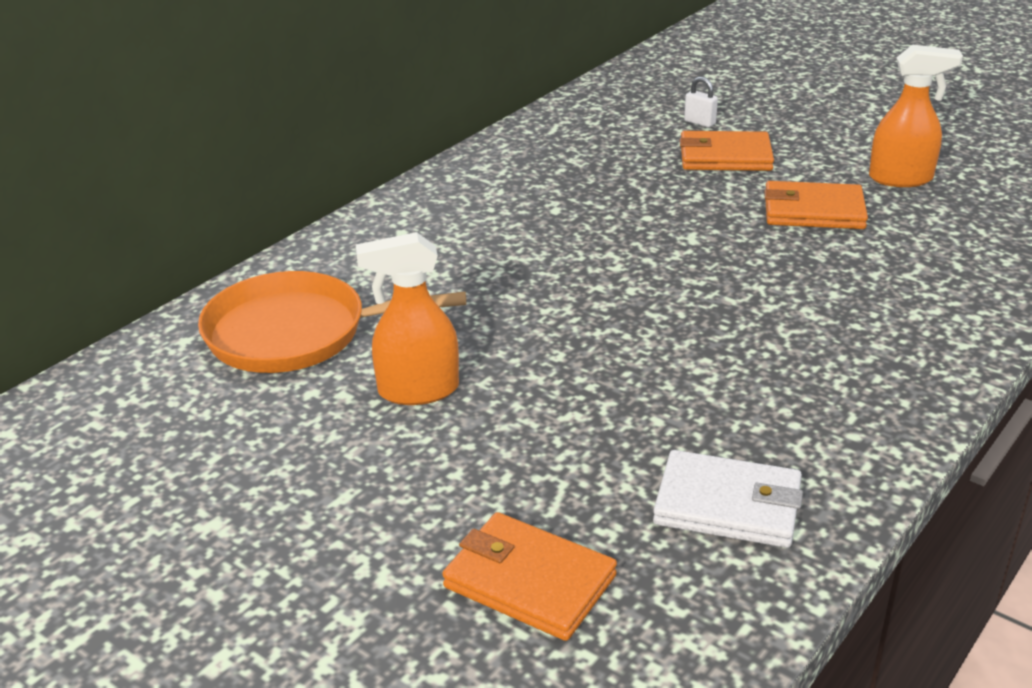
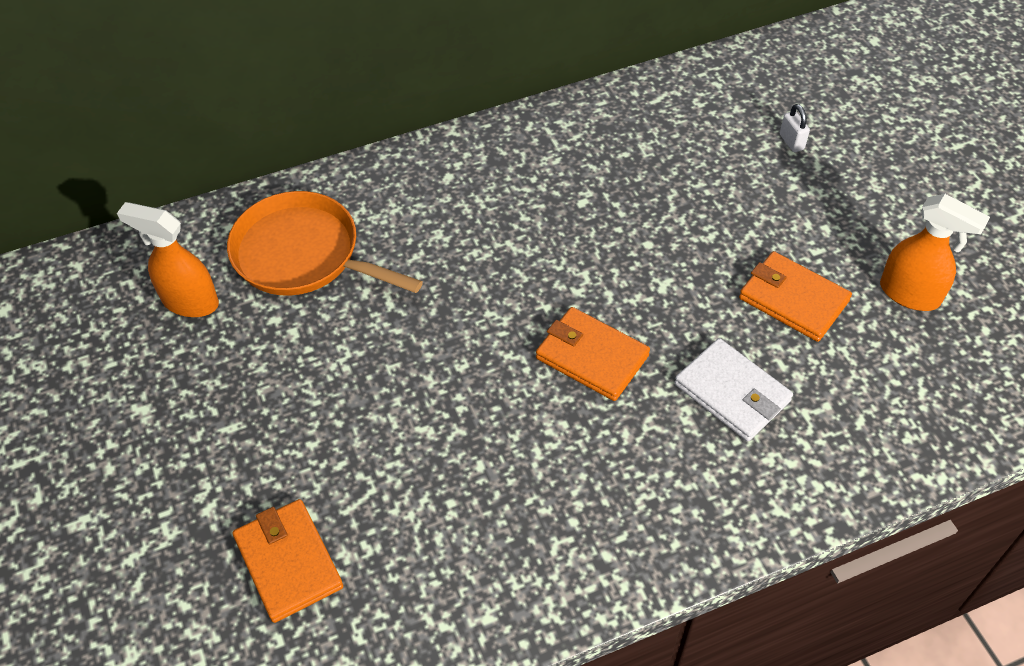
camera: 30 degrees right, 20 degrees up
orange spray bottle [356,232,459,405] -> orange spray bottle moved to [117,202,219,317]
white wallet [653,450,803,548] -> white wallet moved to [674,338,793,441]
orange wallet [680,131,774,171] -> orange wallet moved to [536,307,650,401]

